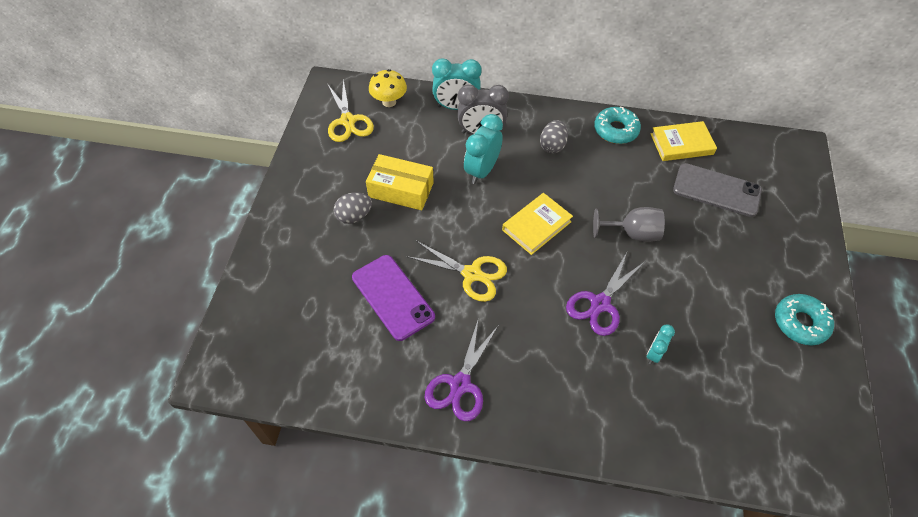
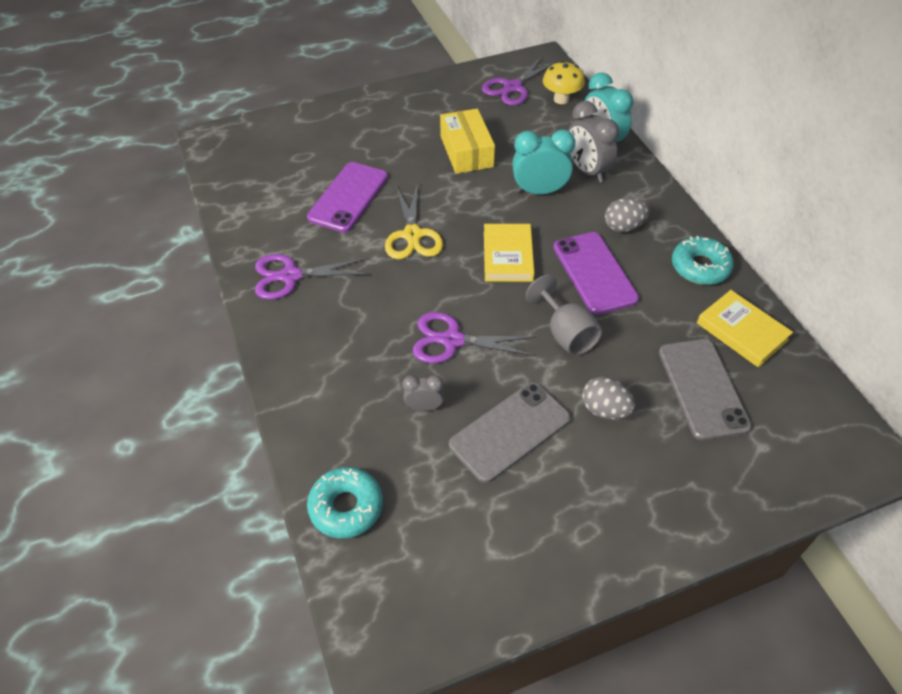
camera: 60 degrees right, 5 degrees down
yellow scissors [327,79,374,142] -> purple scissors [482,56,557,106]
grey egg [334,192,372,224] -> grey egg moved to [582,377,635,420]
yellow book [502,193,573,255] -> yellow book turned 75 degrees clockwise [484,224,535,282]
turquoise clock [647,324,675,364] -> grey clock [402,375,444,411]
turquoise donut [775,294,834,345] -> turquoise donut moved to [307,467,383,539]
none -> grey phone [449,382,571,483]
none -> purple phone [553,232,639,315]

